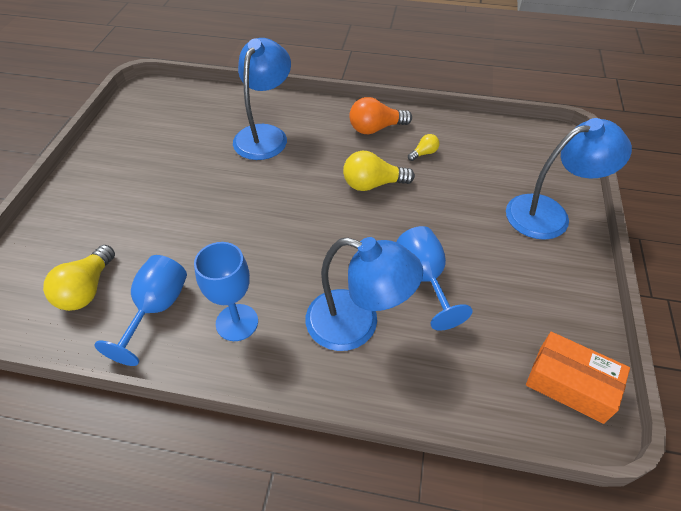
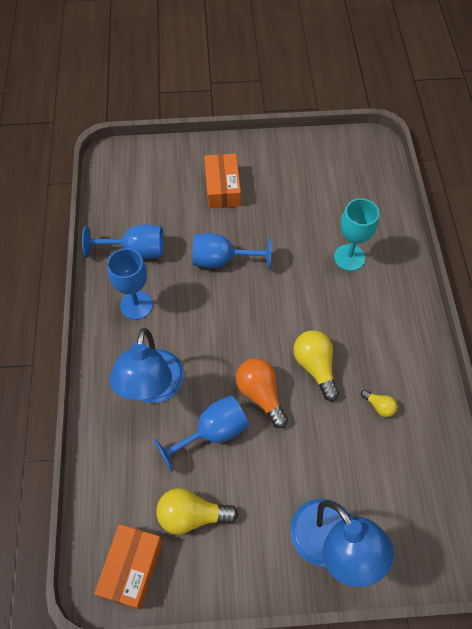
camera: 75 degrees right, 10 degrees up
yellow light bulb [43,245,115,311] -> yellow light bulb moved to [156,488,238,535]
blue lamp [233,38,291,160] -> turquoise goblet [334,199,379,271]
orange light bulb [349,97,412,135] -> orange light bulb moved to [236,358,288,428]
none -> blue goblet [193,233,272,270]
none -> orange box [204,154,241,208]

